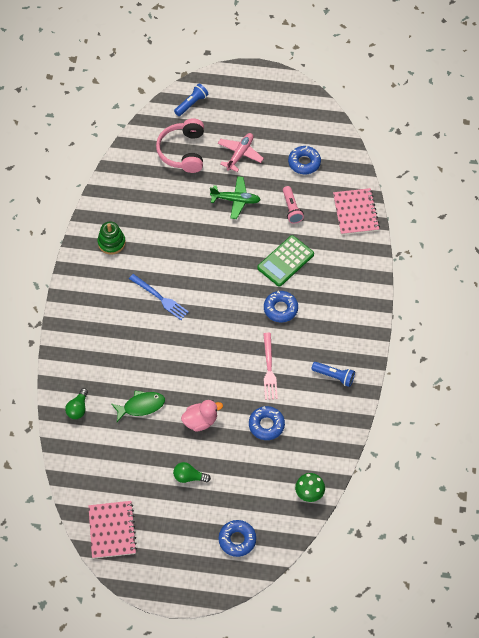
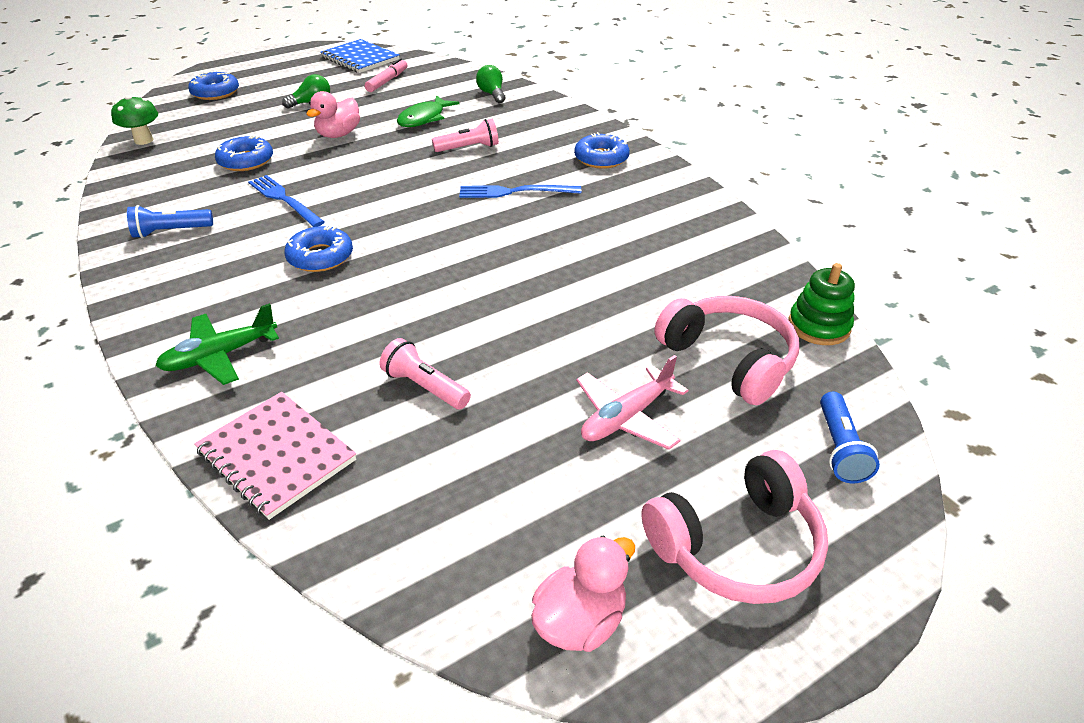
camera: 140 degrees right, 20 degrees down
pink notebook [88,501,137,559] -> blue notebook [320,39,400,73]
green stacking toy [97,221,126,255] -> green stacking toy moved to [788,263,855,345]
green plane [210,176,261,219] -> green plane moved to [155,303,279,385]
pink plane [218,133,264,172] -> pink plane turned 60 degrees clockwise [576,355,688,450]
green calculator [257,235,314,287] -> none
pink fork [263,333,278,400] -> blue fork [248,175,325,227]
blue donut [288,146,321,174] -> blue donut moved to [574,132,630,169]
none -> pink marker [365,58,407,92]
none -> pink flashlight [432,119,499,152]
none -> pink duck [531,536,635,652]
none -> pink headphones [642,450,828,604]

